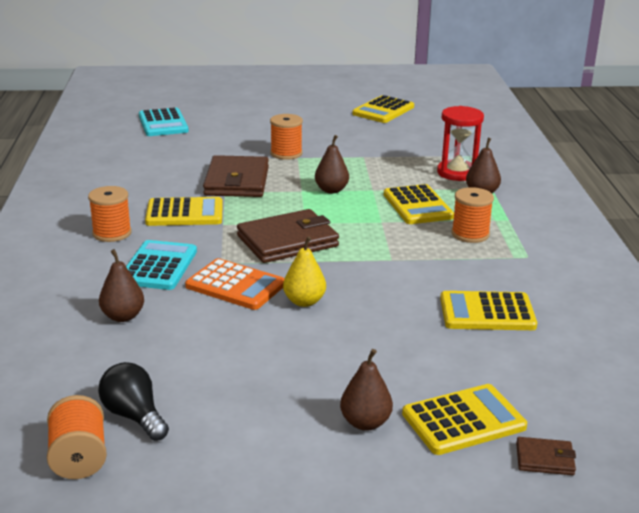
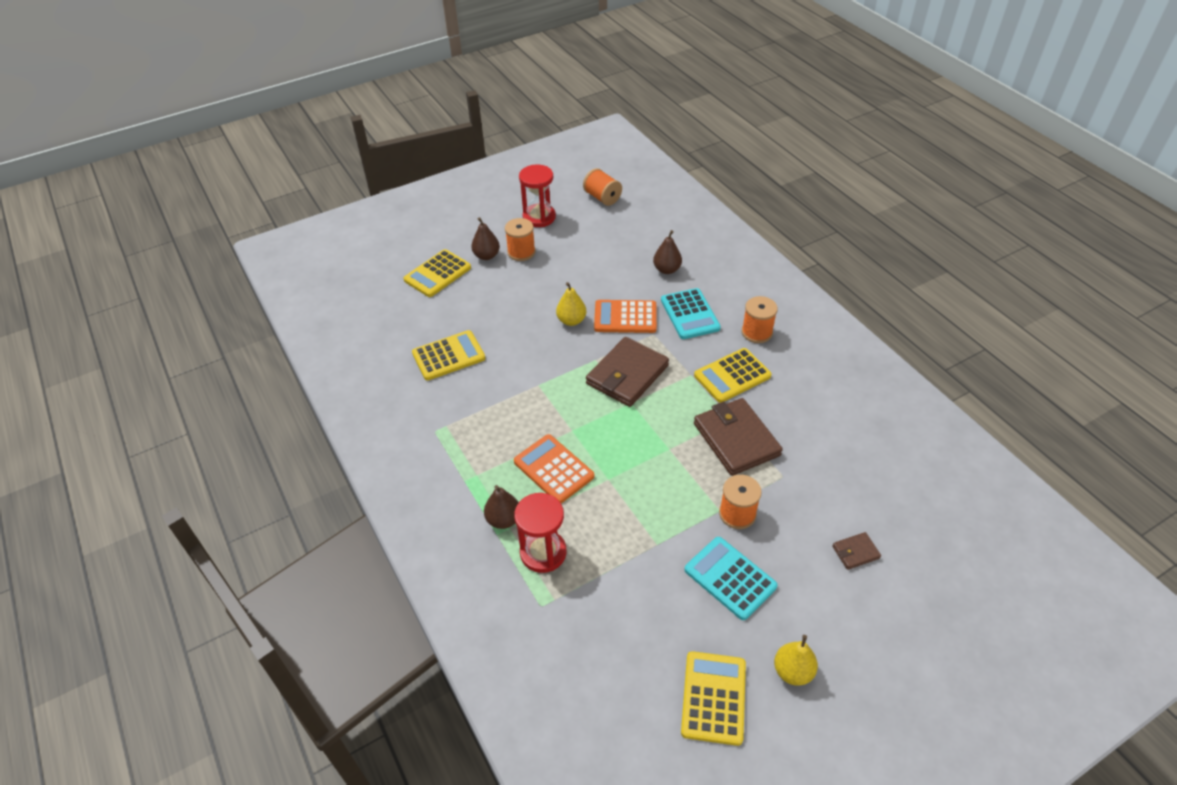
camera: 155 degrees right, 20 degrees up
black light bulb [98,362,169,441] -> none
turquoise calculator [139,107,189,136] -> turquoise calculator moved to [685,537,778,620]
brown pear [315,135,349,194] -> none
yellow calculator [384,184,454,224] -> orange calculator [514,434,594,503]
orange spool [451,187,494,243] -> orange spool moved to [505,218,535,261]
brown wallet [516,437,576,475] -> brown wallet moved to [832,532,881,570]
none -> red hourglass [519,164,556,227]
none -> yellow pear [774,635,818,686]

